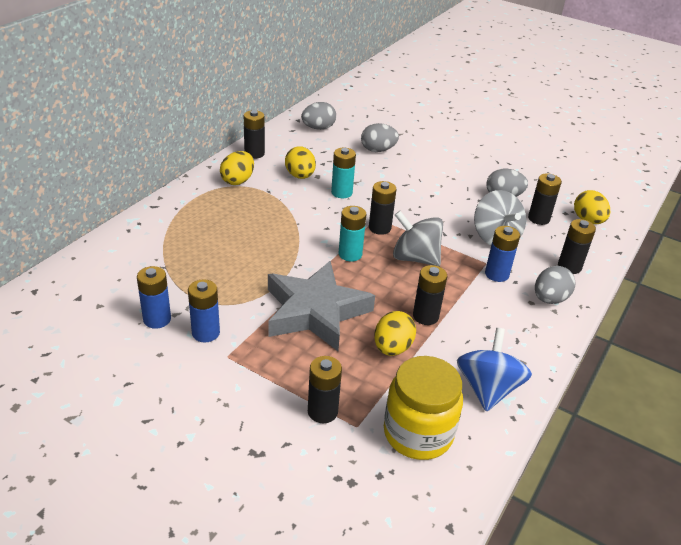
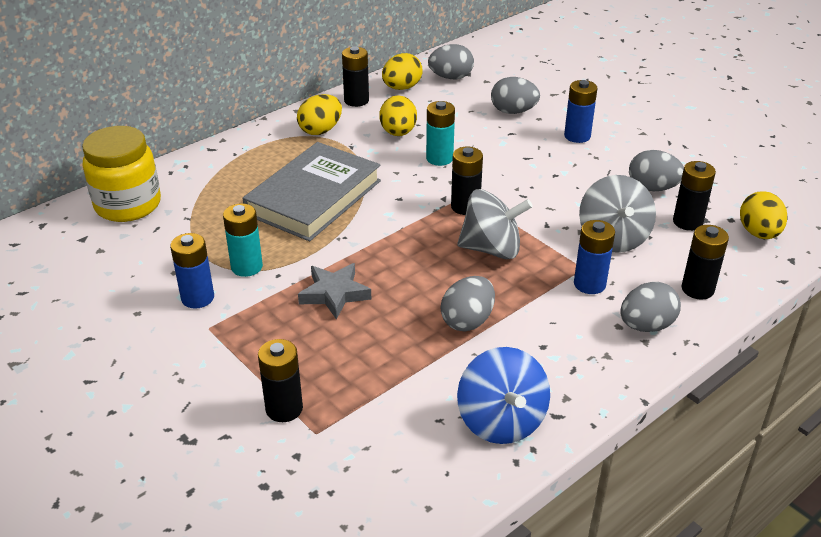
camera: 20 degrees right, 0 degrees up
blue battery [137,266,171,329] -> blue battery moved to [564,80,598,143]
grey star [268,261,375,351] -> grey star [298,263,371,320], size x0.52
turquoise battery [338,206,366,262] -> turquoise battery moved to [223,203,263,277]
yellow egg [374,311,416,356] -> yellow egg moved to [382,53,423,90]
yellow jar [384,356,463,460] -> yellow jar moved to [82,126,161,222]
grey spinning top [393,211,443,266] -> grey spinning top turned 135 degrees clockwise [457,189,533,259]
black battery [413,265,447,325] -> grey egg [441,276,495,331]
blue spinning top [457,328,532,412] -> blue spinning top turned 135 degrees clockwise [457,347,550,444]
none -> grey book [243,142,381,241]

